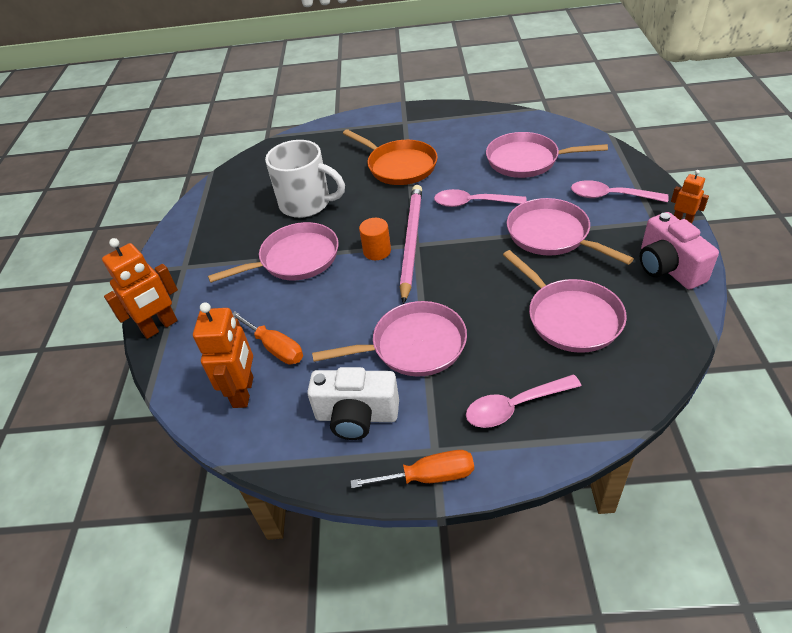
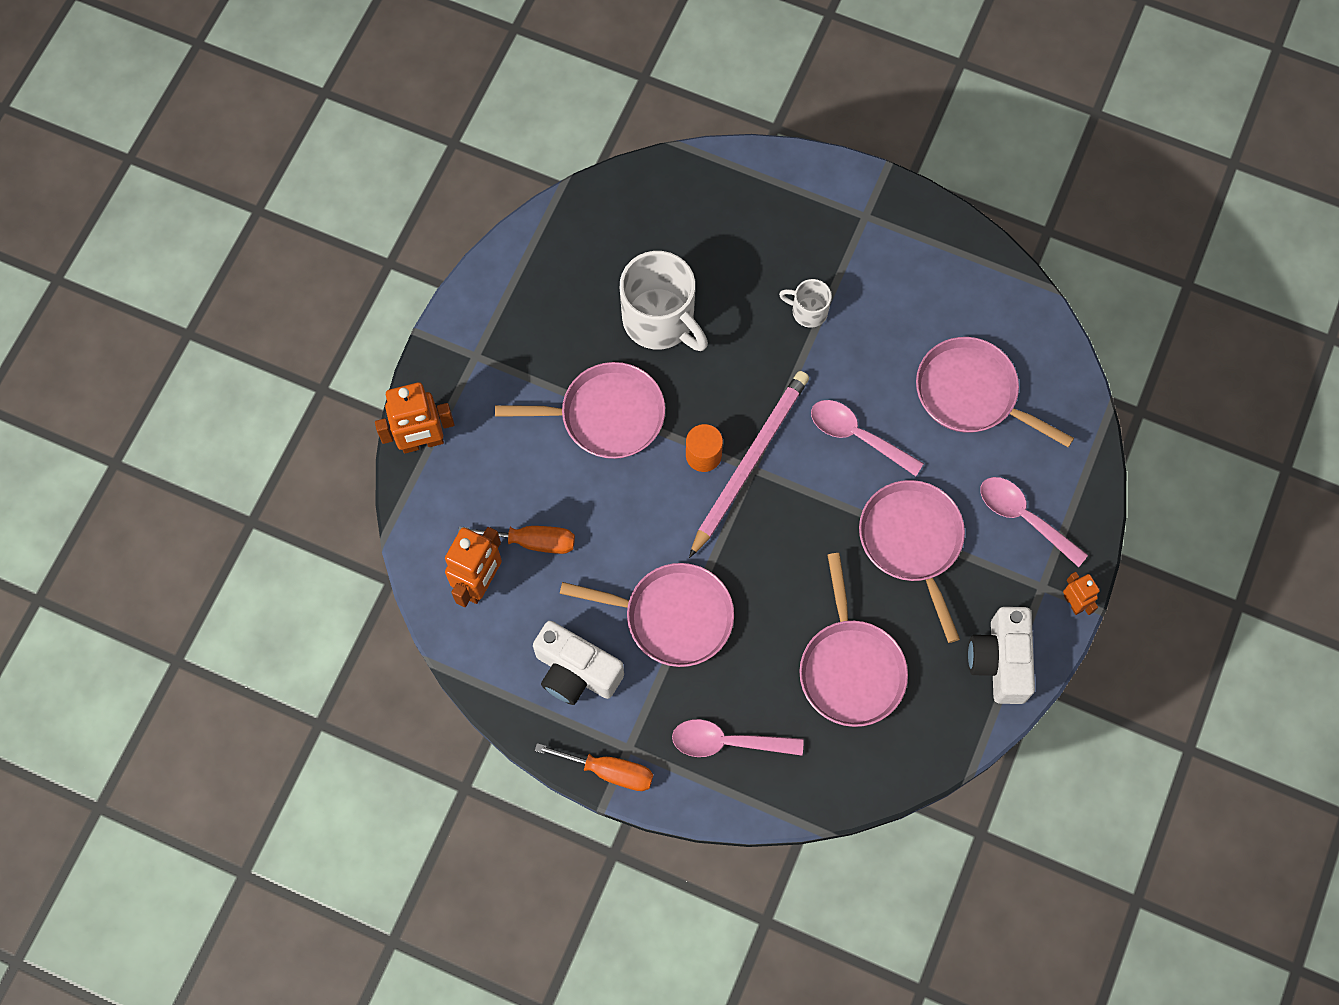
camera: 20 degrees right, 25 degrees up
orange screwdriver [232,312,303,364] -> orange screwdriver turned 60 degrees counterclockwise [458,526,575,554]
orange pan [343,129,438,185] -> white mug [779,279,832,328]
pink camera [640,212,719,289] -> white camera [968,607,1035,704]

